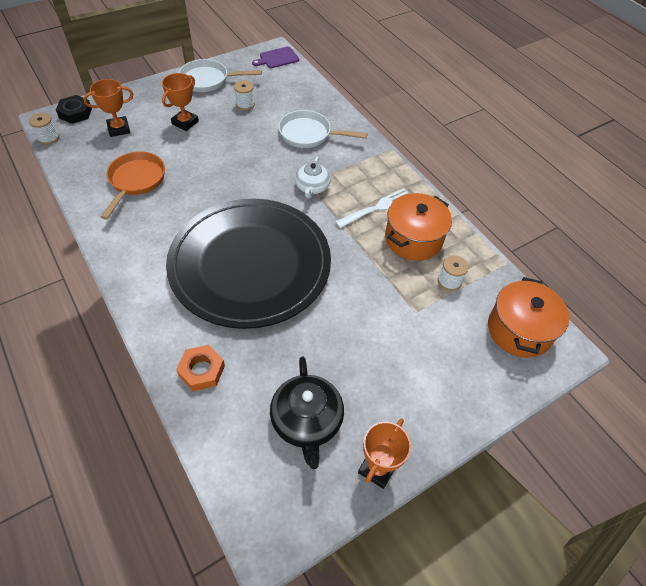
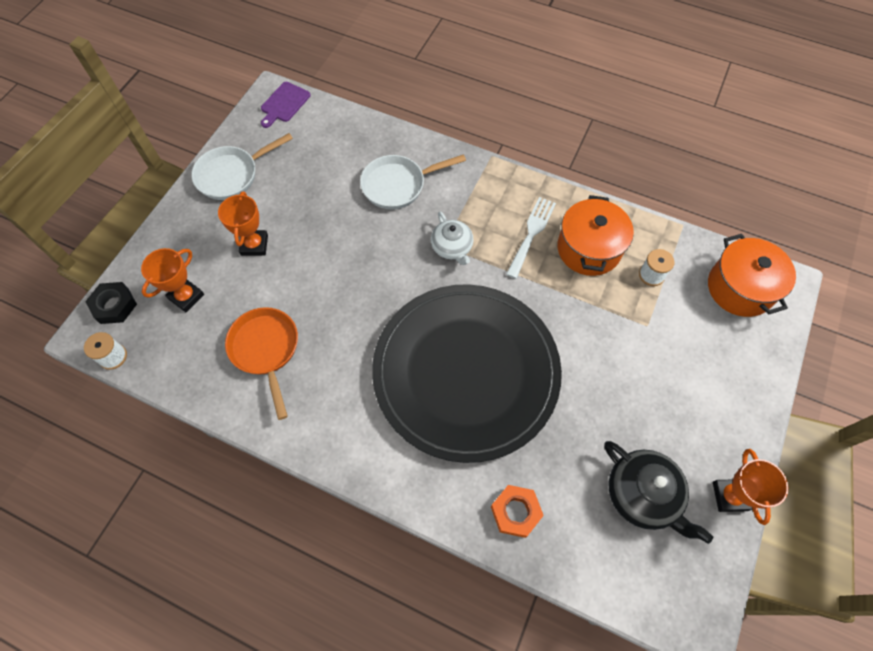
camera: 30 degrees left, 10 degrees up
white spool [234,80,255,110] -> none

